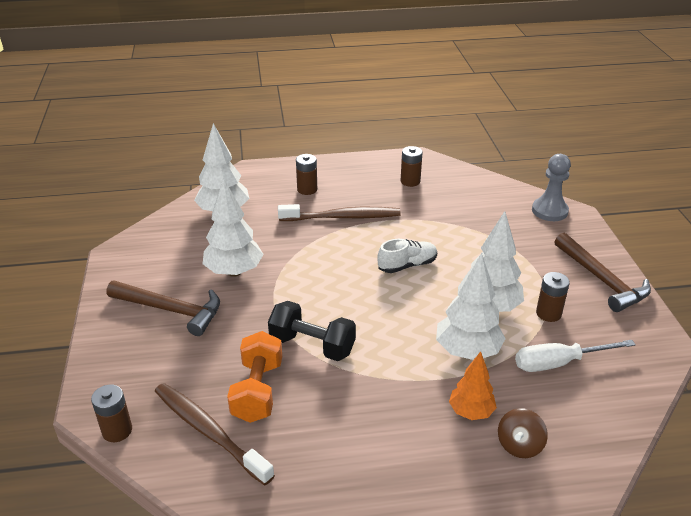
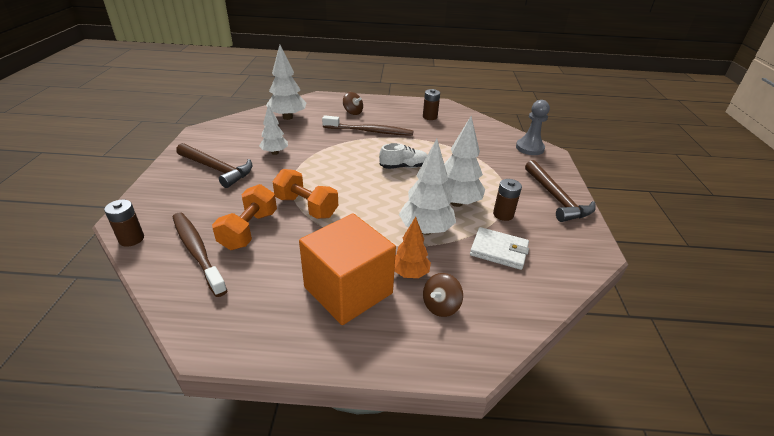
camera: 10 degrees right, 0 degrees up
white tree [203,178,264,277] -> white tree [259,104,288,155], size x0.63
black dumbbell [268,301,356,361] -> orange dumbbell [272,169,338,219]
brown battery [296,154,317,195] -> brown spinning top [343,92,363,115]
white screwdriver [515,340,636,372] -> white wallet [470,227,529,270]
none -> orange cube [299,213,396,325]

